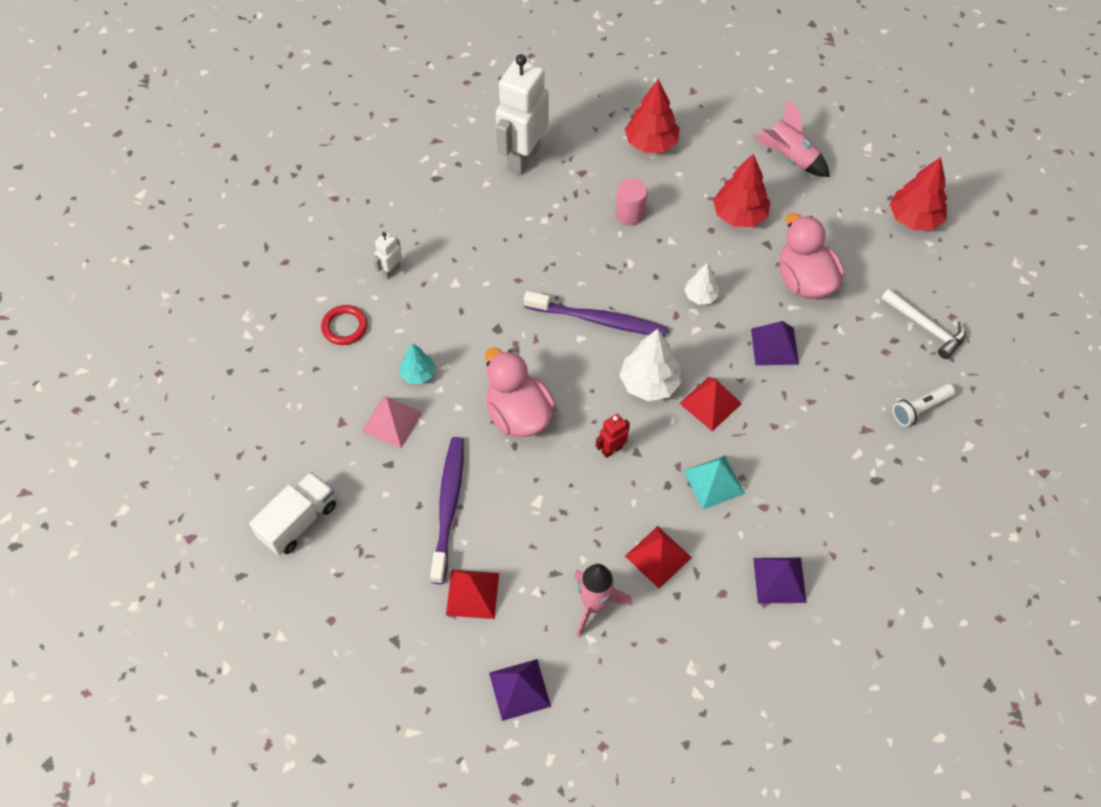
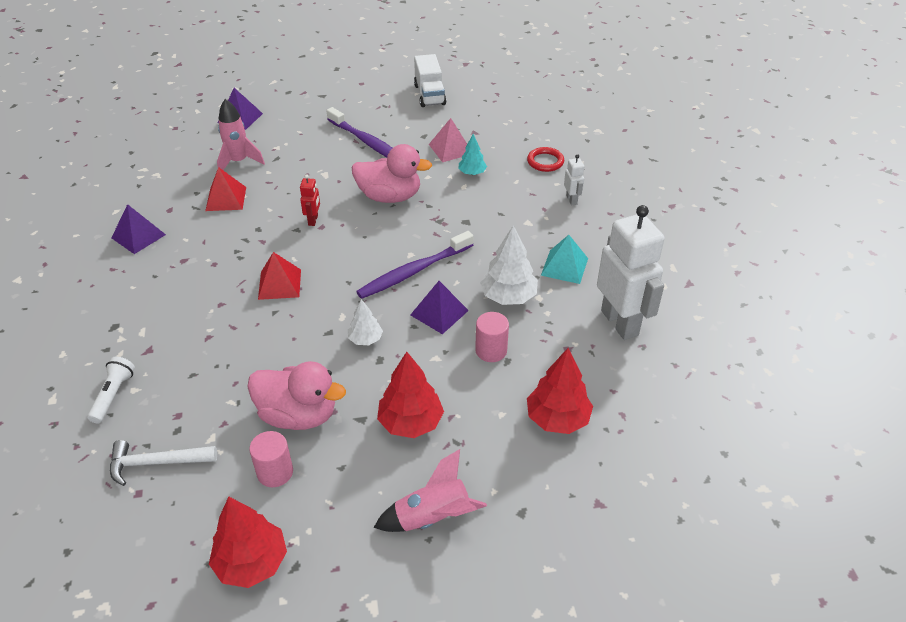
camera: 130 degrees right, 15 degrees down
red pyramid [446,570,499,619] -> none
white tree [619,329,682,401] -> white tree moved to [480,225,538,305]
turquoise pyramid [684,455,745,510] -> turquoise pyramid moved to [541,235,588,284]
purple pyramid [751,321,799,365] -> purple pyramid moved to [411,281,469,334]
none -> pink cylinder [249,431,293,487]

